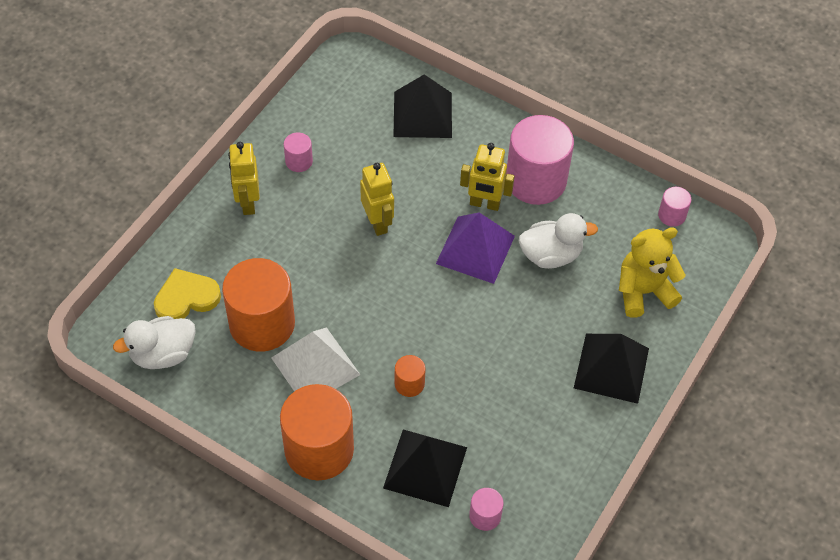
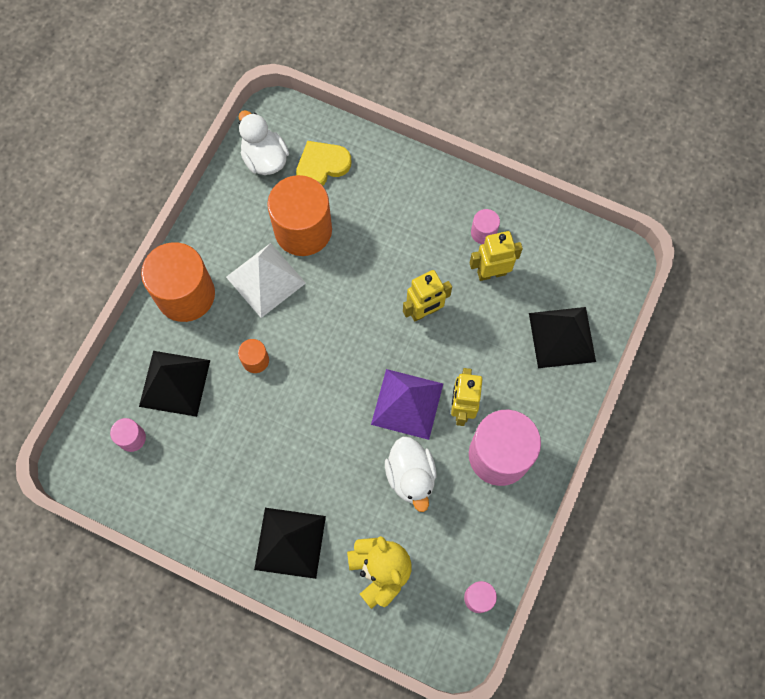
camera: 85 degrees right, 15 degrees up
yellow heart [154,268,221,319] -> yellow heart turned 90 degrees counterclockwise [296,141,351,186]
yellow robot [228,142,260,215] -> yellow robot moved to [470,231,523,281]

